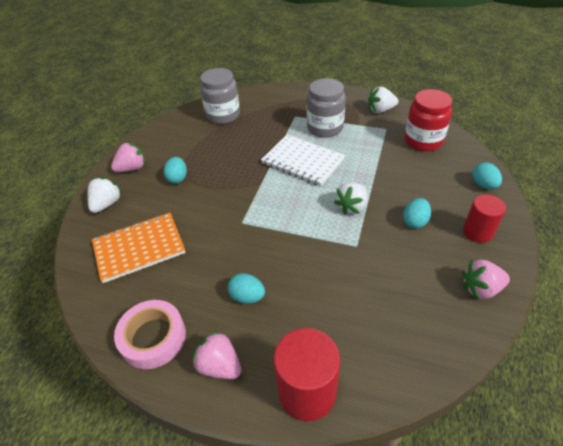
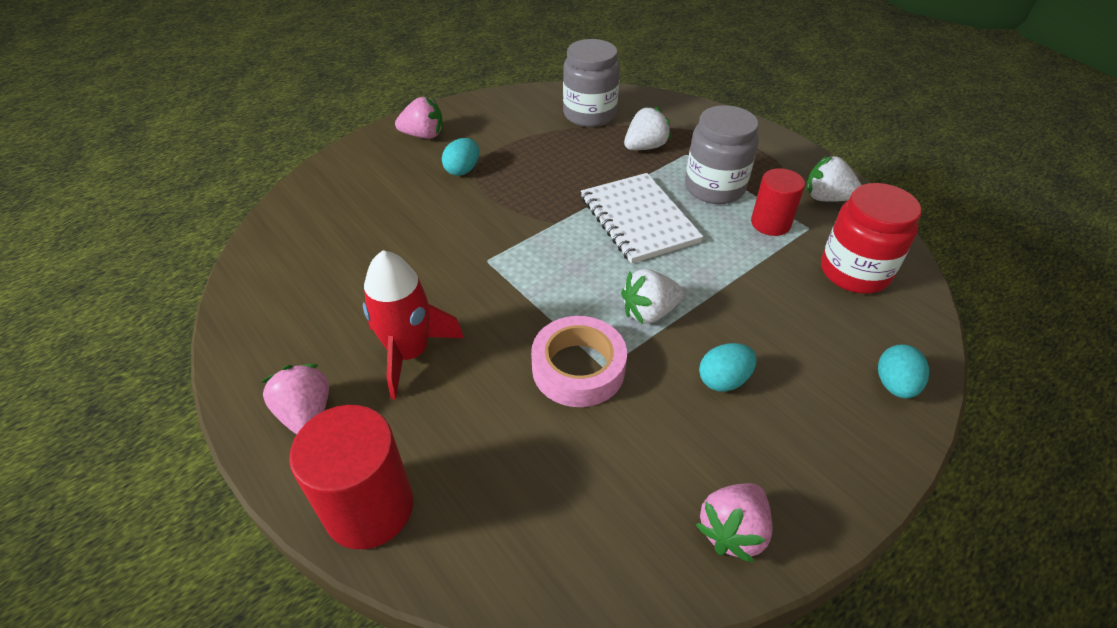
camera: 30 degrees right, 0 degrees up
white strawberry [87,177,122,213] -> white strawberry moved to [624,106,671,150]
orange notebook [92,213,186,283] -> none
pink tape [114,300,186,369] -> pink tape moved to [531,316,627,407]
turquoise egg [228,273,265,304] -> red rocket [363,250,464,400]
pink strawberry [462,260,510,299] -> pink strawberry turned 75 degrees counterclockwise [696,483,773,563]
red cylinder [463,194,506,243] -> red cylinder moved to [751,168,805,236]

